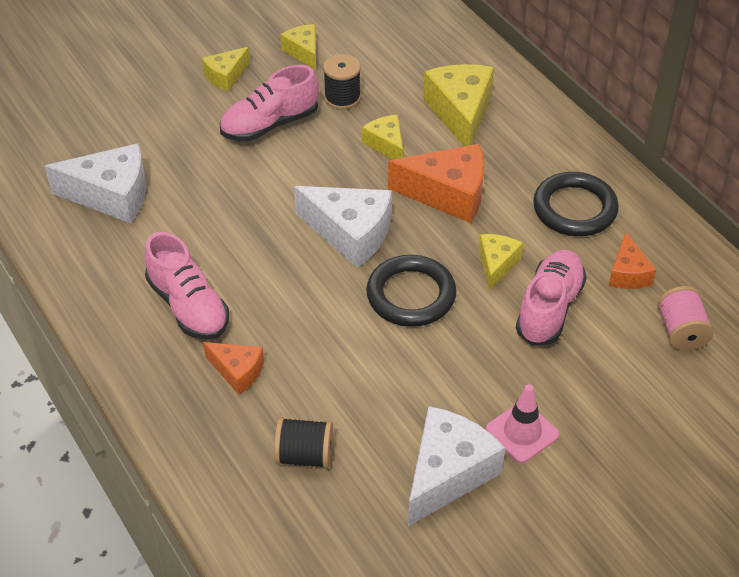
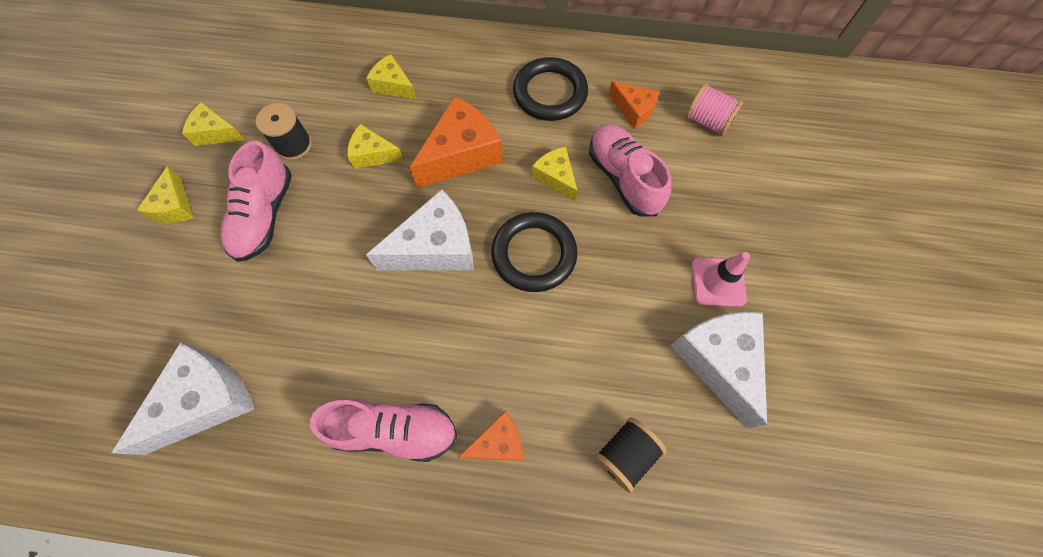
camera: 50 degrees left, 20 degrees up
yellow cheese [423,64,494,146] -> yellow cheese [366,54,417,100], size x0.56

